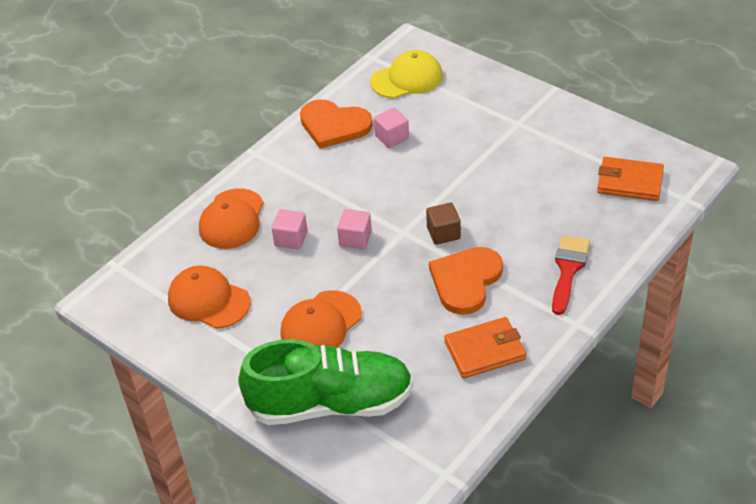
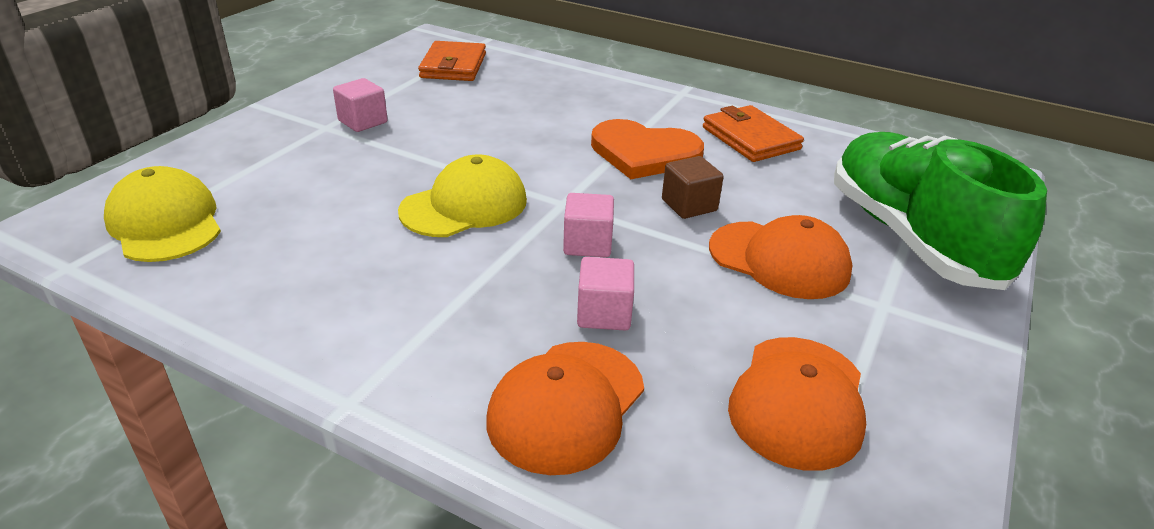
camera: 105 degrees left, 10 degrees down
orange cap [199,188,264,249] -> orange cap turned 120 degrees clockwise [486,342,644,475]
orange heart [300,99,373,149] -> none
pink cube [374,108,409,148] -> pink cube moved to [333,78,388,132]
brown cube [426,203,461,245] -> brown cube moved to [662,156,724,219]
red brush [552,235,590,315] -> none
none -> yellow cap [398,154,527,237]

